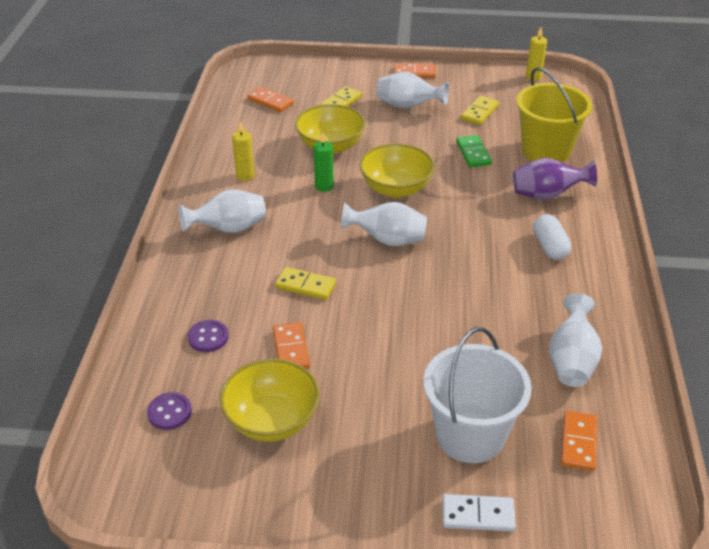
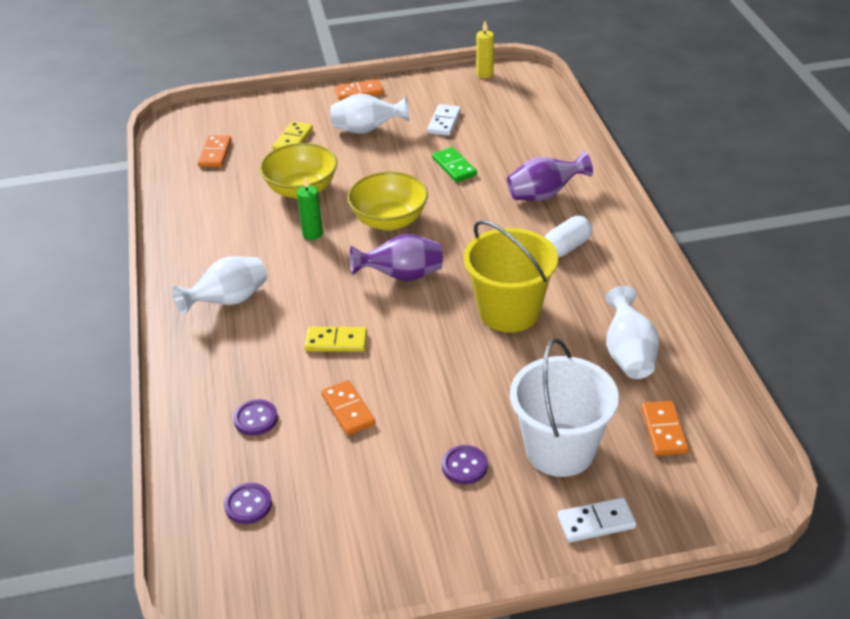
camera: 15 degrees left, 0 degrees up
yellow bowl [220,359,319,442] -> none
yellow candle [232,121,255,181] -> none
orange domino [247,87,294,112] -> orange domino turned 75 degrees clockwise [198,136,232,167]
white vase [340,202,427,246] -> purple vase [350,234,443,281]
yellow domino [461,96,499,125] -> white domino [427,104,461,136]
yellow bucket [516,67,592,163] -> yellow bucket moved to [463,220,558,332]
white capsule [533,214,571,260] -> white capsule turned 75 degrees clockwise [545,216,592,257]
none -> purple button [442,445,488,485]

